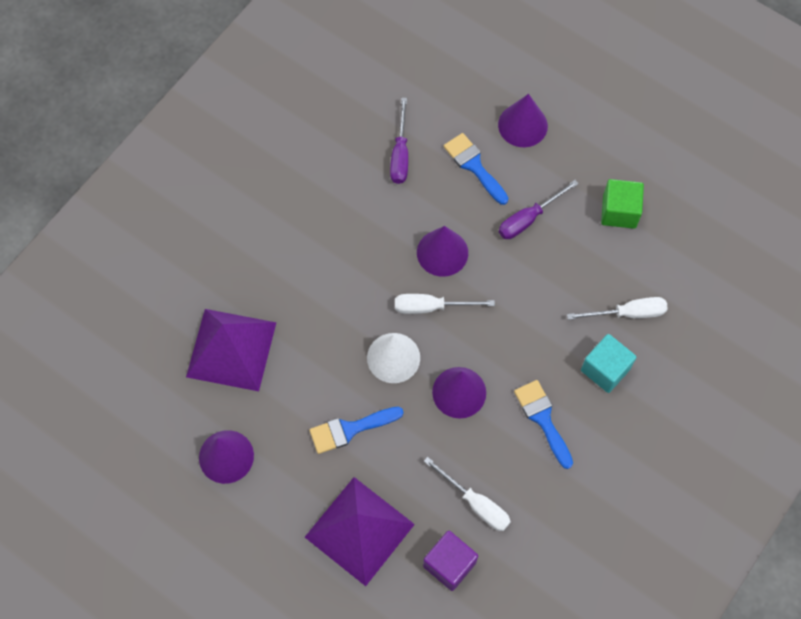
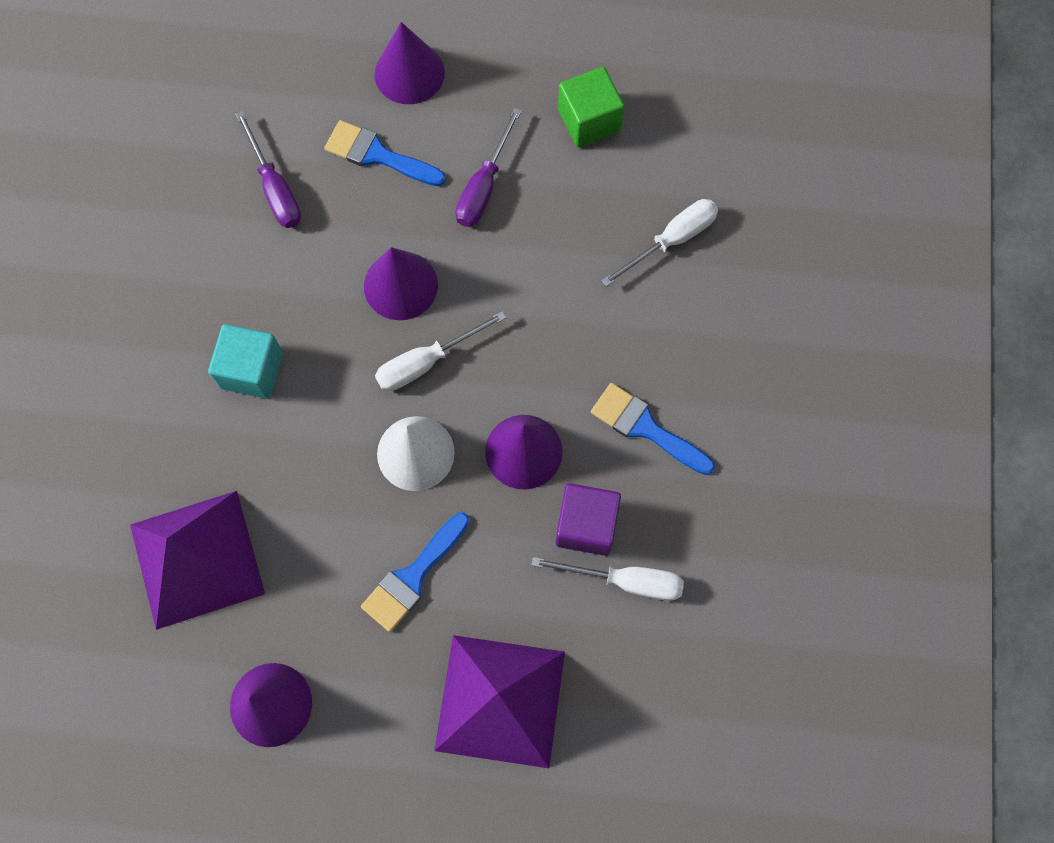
camera: 30 degrees left, 5 degrees up
purple cube [423,531,478,591] -> purple cube moved to [555,483,621,556]
turquoise cube [581,334,637,393] -> turquoise cube moved to [208,324,283,399]

